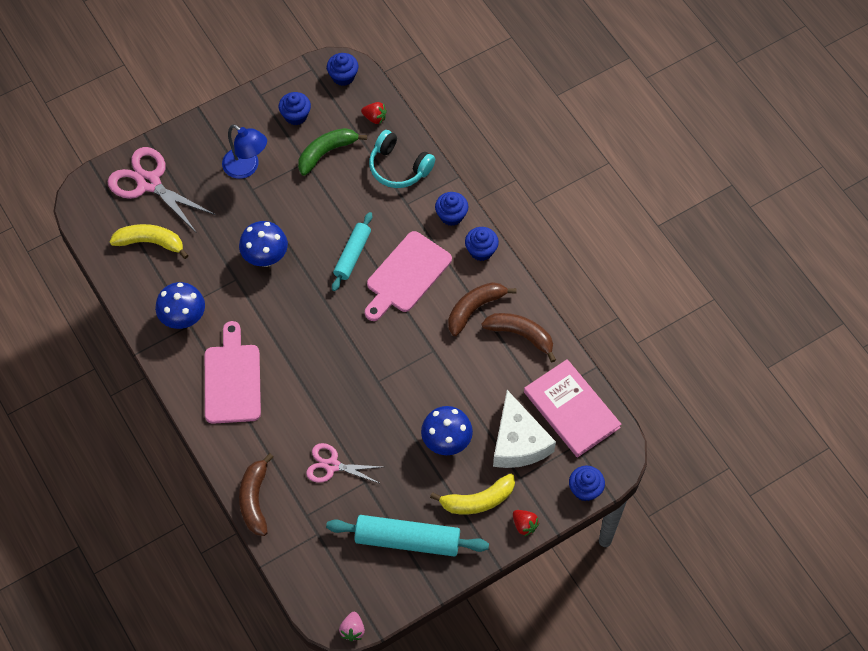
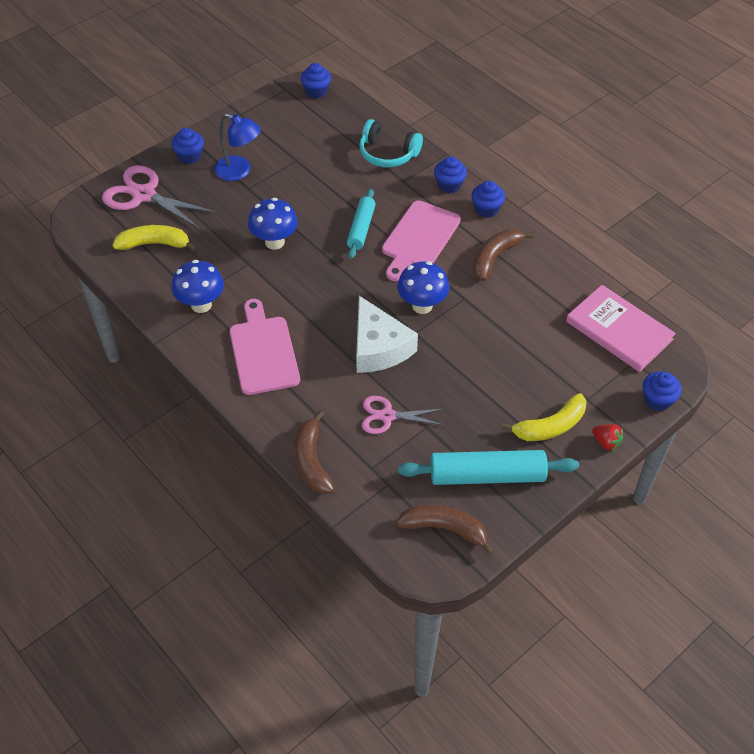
camera: 10 degrees left, 10 degrees down
blue cupcake [279,92,311,125] -> blue cupcake moved to [171,128,204,164]
green banana [298,128,367,176] -> none
pink strawberry [339,612,365,641] -> none
red strawberry [361,102,387,124] -> none
blue mushroom [421,406,473,455] -> blue mushroom moved to [397,261,450,314]
brown banana [481,313,556,362] -> brown banana moved to [396,505,494,555]
white cheese [493,390,556,468] -> white cheese moved to [356,296,418,373]

